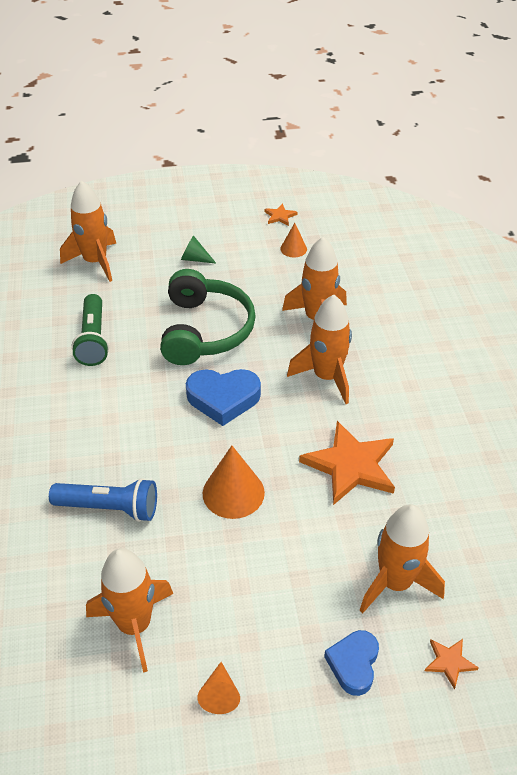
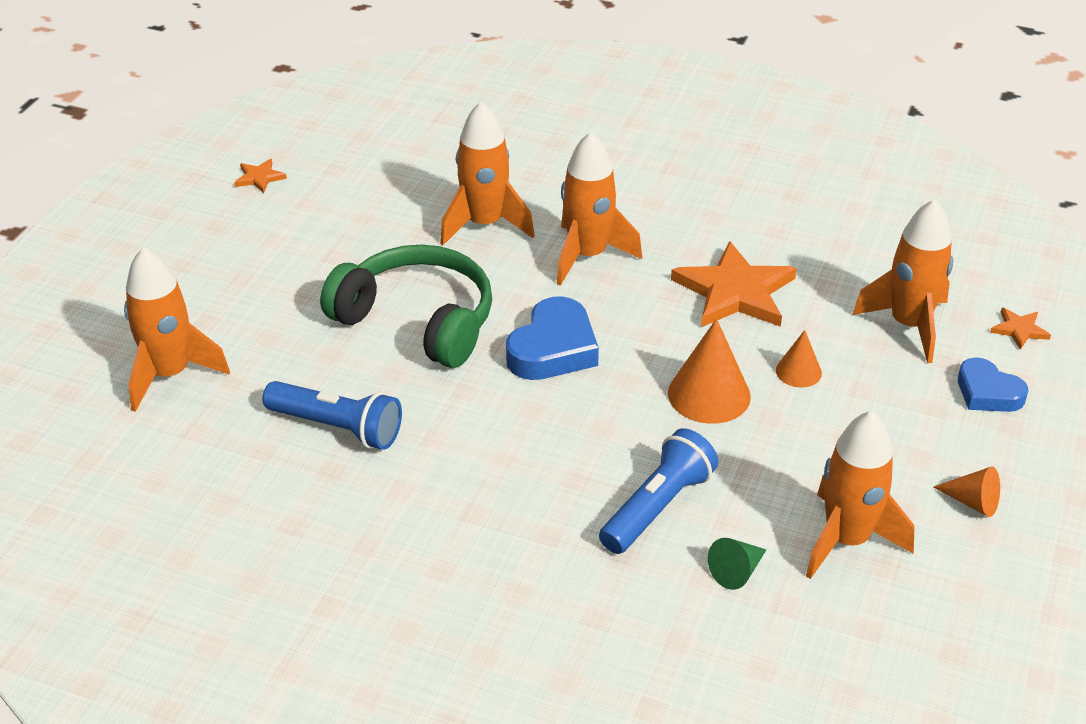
camera: 60 degrees left, 5 degrees down
green flashlight [72,294,109,366] -> blue flashlight [262,381,402,450]
green cone [181,236,216,264] -> green cone moved to [708,538,766,590]
orange cone [280,223,307,257] -> orange cone moved to [776,330,822,387]

